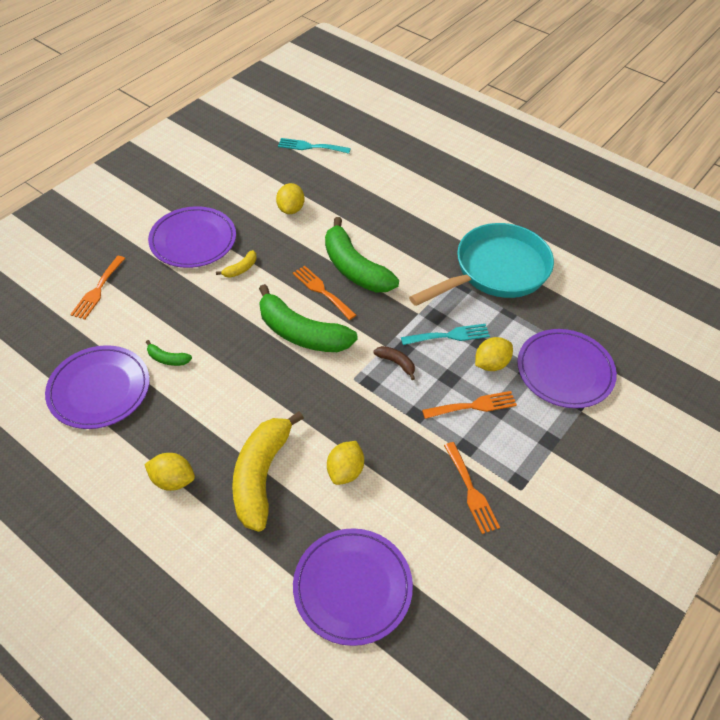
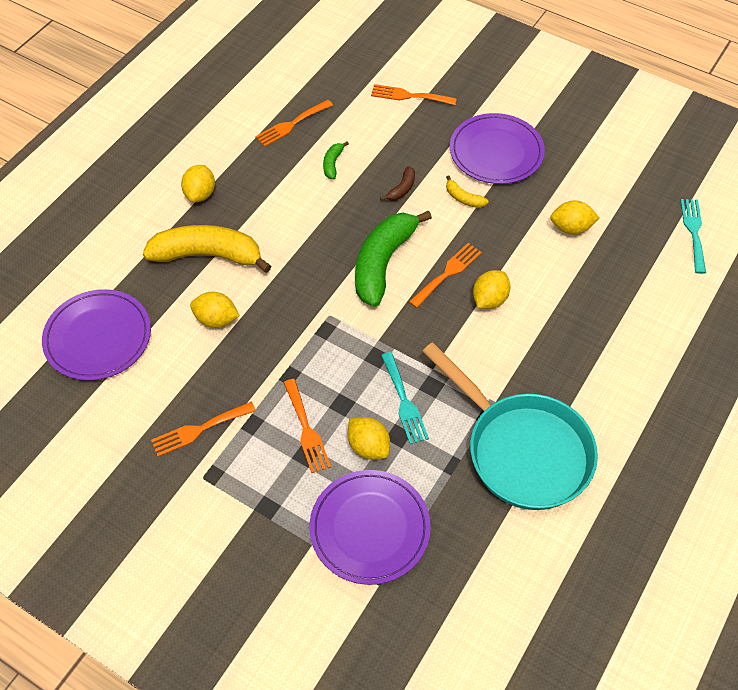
camera: 85 degrees right, 5 degrees up
purple plate [45,345,150,429] -> orange fork [255,100,333,147]
green banana [325,217,399,292] -> yellow lemon [473,270,511,309]
brown banana [373,346,415,380] -> brown banana moved to [380,166,415,201]

